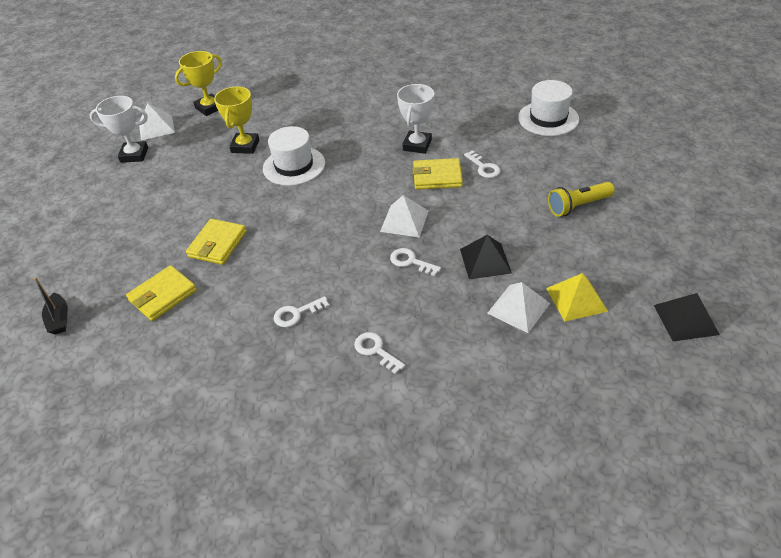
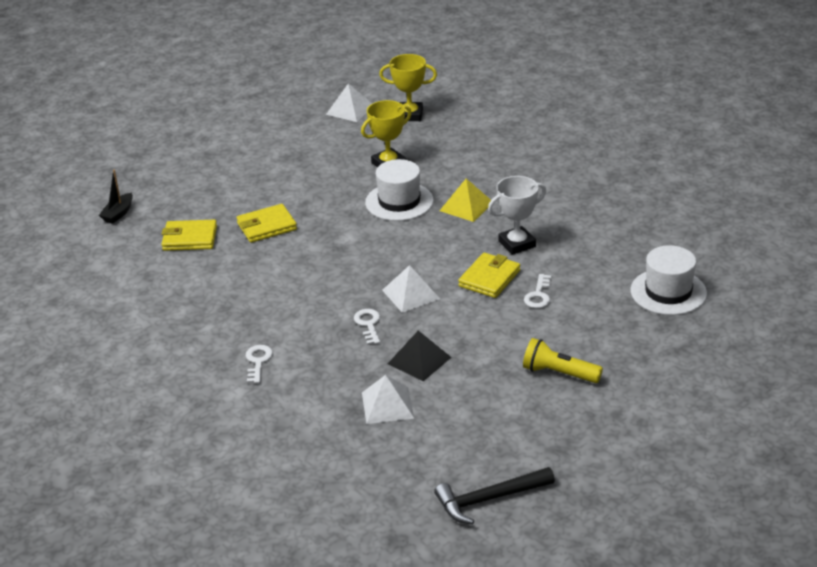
camera: 45 degrees right, 10 degrees down
white trophy [90,96,148,163] -> none
white key [274,296,330,327] -> none
yellow wallet [412,158,463,190] -> yellow wallet turned 75 degrees clockwise [458,253,520,298]
yellow pyramid [546,273,608,322] -> yellow pyramid moved to [440,179,491,222]
black pyramid [654,293,720,341] -> black hammer [434,467,555,524]

